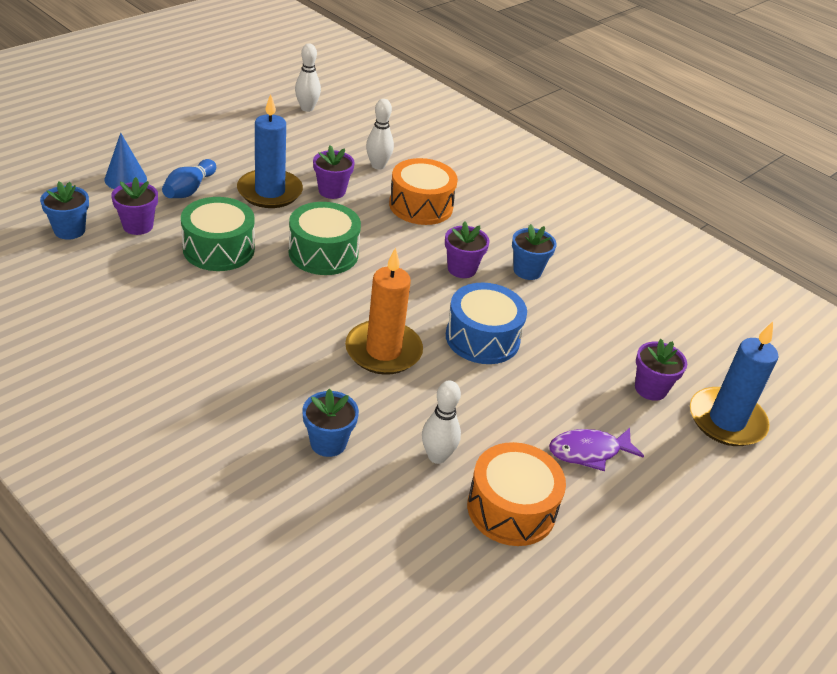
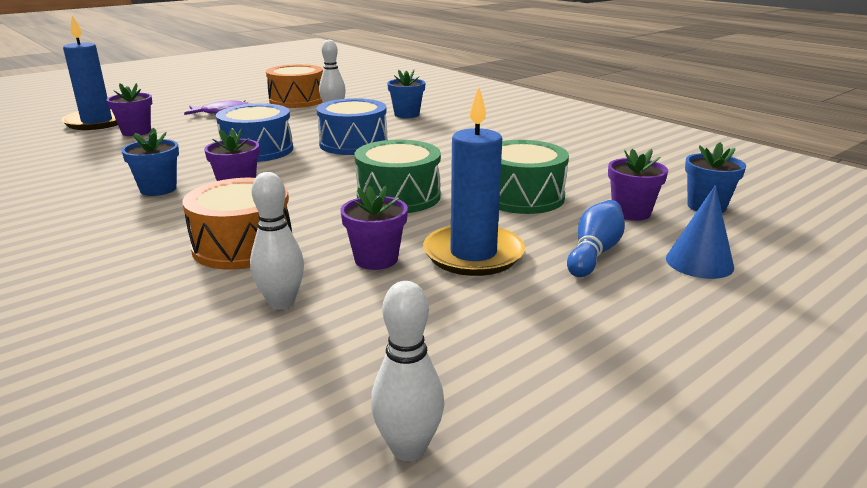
camera: 170 degrees left, 15 degrees down
orange candle [345,247,423,375] -> blue drum [316,98,387,155]

